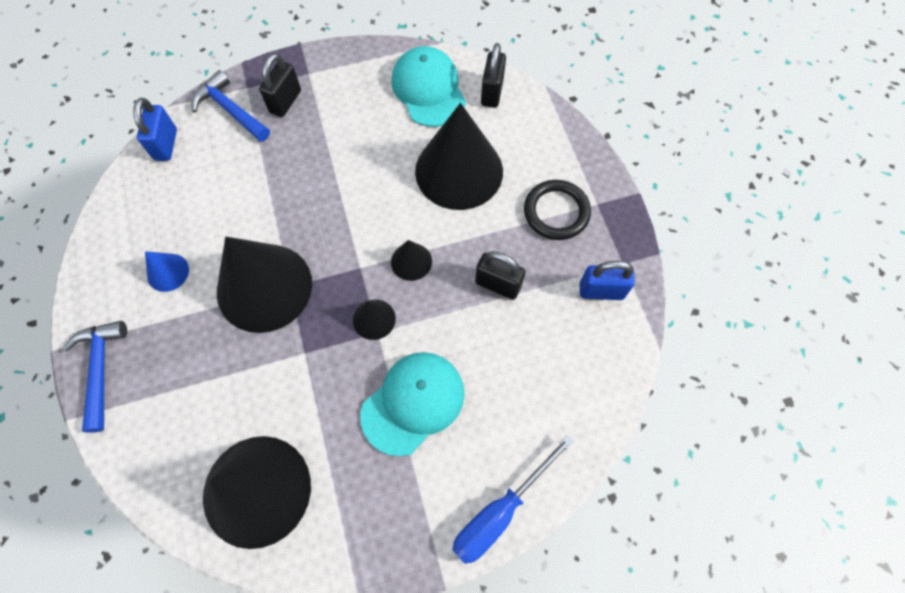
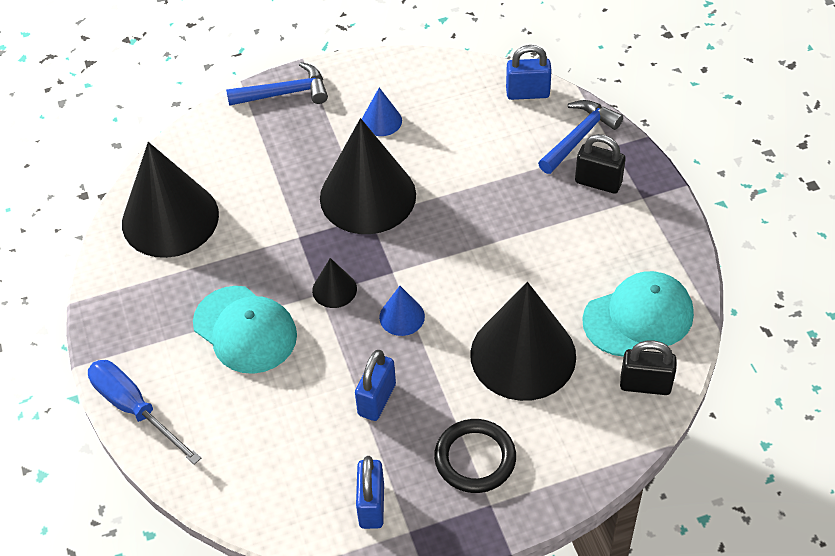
camera: 90 degrees right, 15 degrees down
black cone [391,240,432,281] -> blue cone [379,286,425,336]
black padlock [475,251,526,300] -> blue padlock [355,350,396,421]

